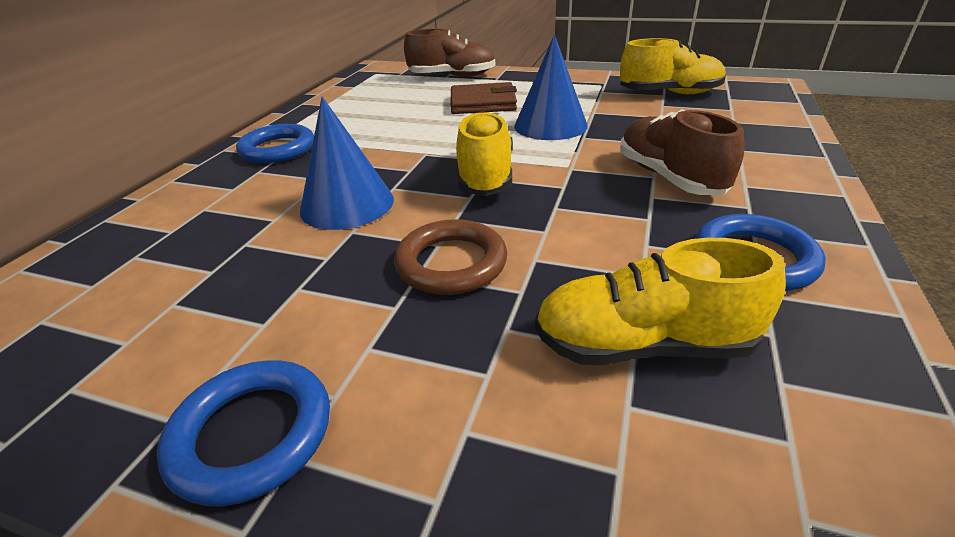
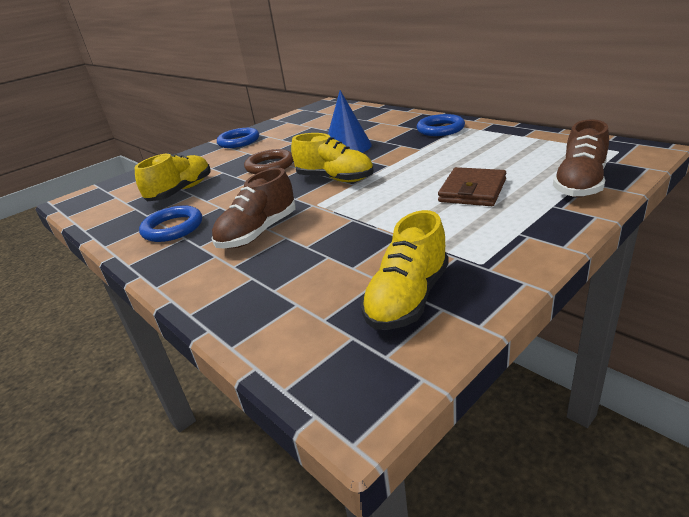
camera: 120 degrees right, 5 degrees down
blue cone [514,35,588,140] -> none
brown shoe [620,109,745,195] -> brown shoe turned 120 degrees clockwise [212,168,296,249]

